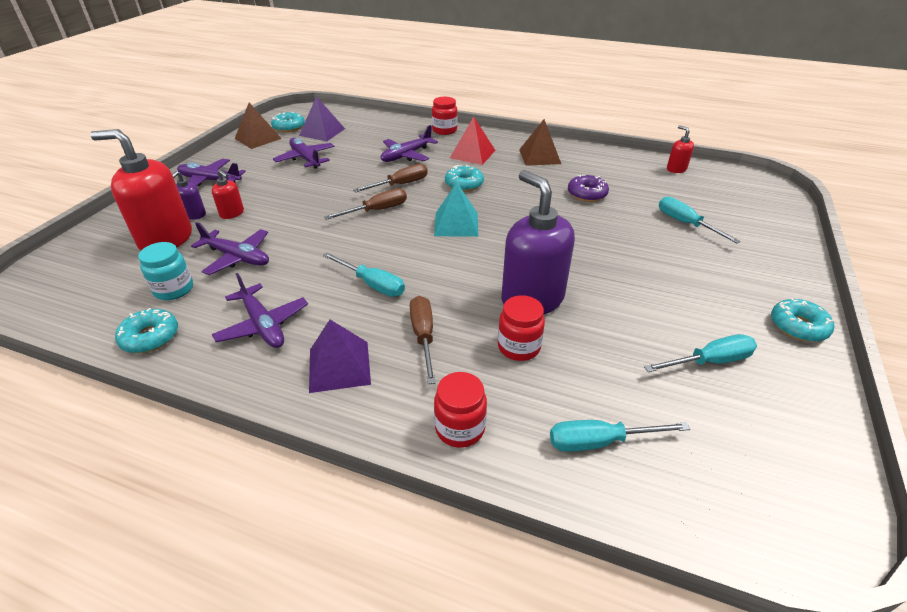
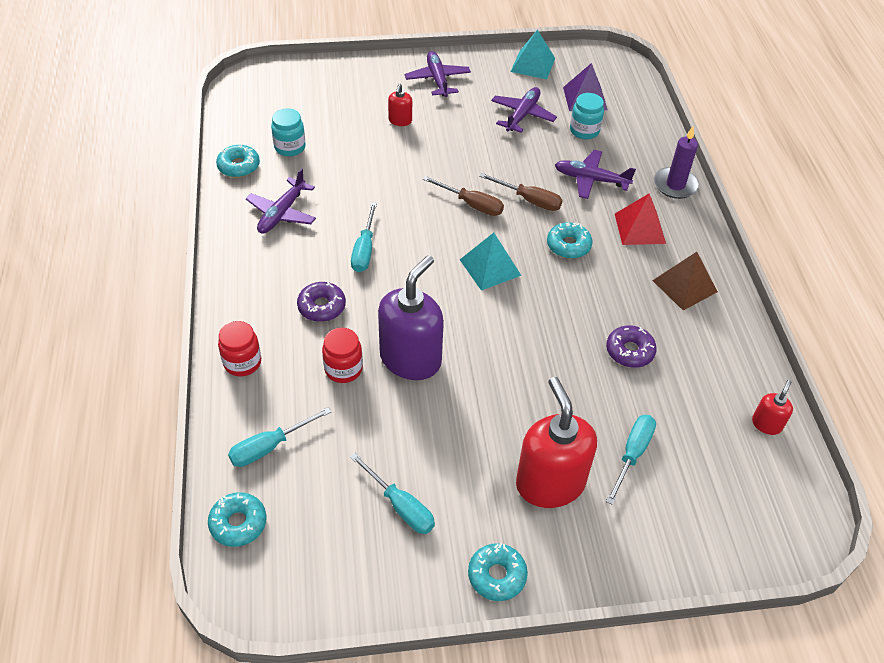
camera: 60 degrees right, 10 degrees up
red soap dispenser [90,129,192,250] -> red soap dispenser moved to [516,377,597,508]
purple soap dispenser [172,171,206,220] -> none
purple plane [191,222,269,275] -> none
brown pyramid [235,103,282,149] -> turquoise pyramid [511,29,555,79]
turquoise donut [271,112,305,132] -> turquoise donut moved to [208,492,267,547]
purple pyramid [309,320,371,393] -> none
brown screwdriver [410,296,436,384] -> purple donut [297,282,346,322]
red jar [432,97,458,135] -> purple candle [654,127,699,199]
turquoise screwdriver [550,420,690,452] -> turquoise screwdriver turned 90 degrees counterclockwise [228,407,332,467]
none -> turquoise jar [570,93,604,139]

